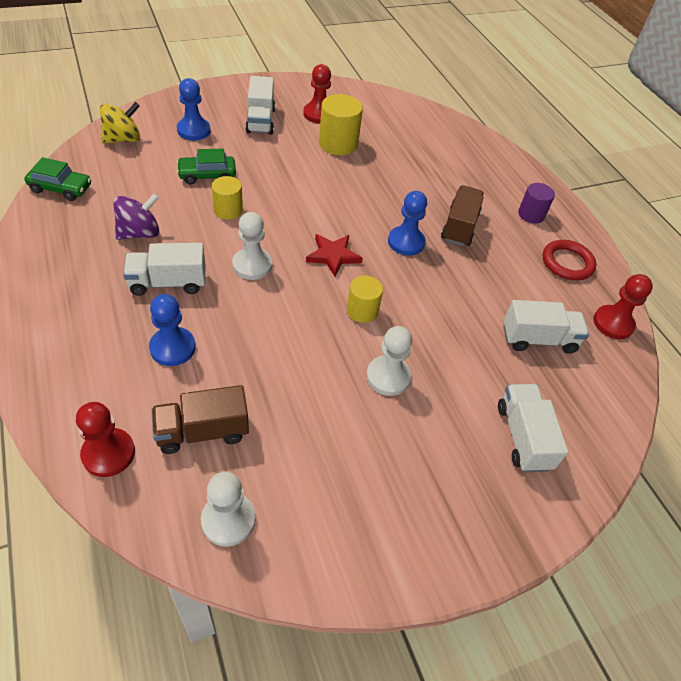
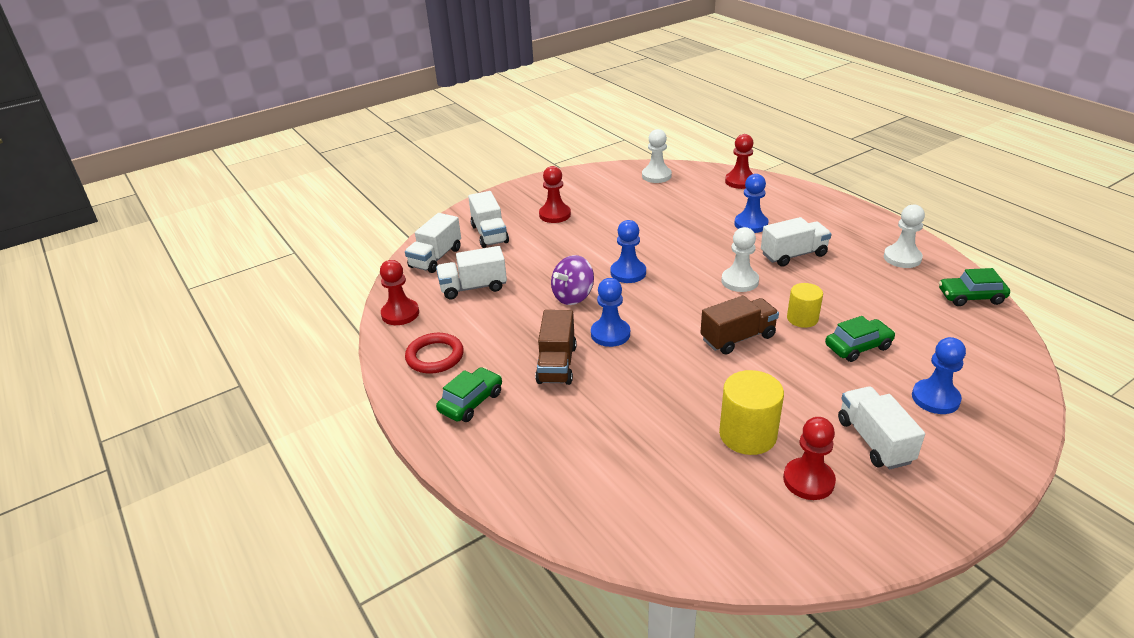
camera: 175 degrees right, 15 degrees down
yellow spinning top [100,102,140,144] -> none
purple spinning top [113,193,159,240] -> purple spinning top moved to [551,255,594,305]
brown truck [151,385,249,454] -> brown truck moved to [700,295,779,354]
red star [306,234,362,277] -> none
yellow cylinder [347,276,383,323] -> blue pawn [611,220,646,283]
white pawn [366,326,412,396] -> white pawn moved to [884,205,925,268]
purple cylinder [518,183,555,224] -> green car [436,367,502,422]
none -> white truck [405,213,461,273]
none -> red pawn [539,166,571,223]

